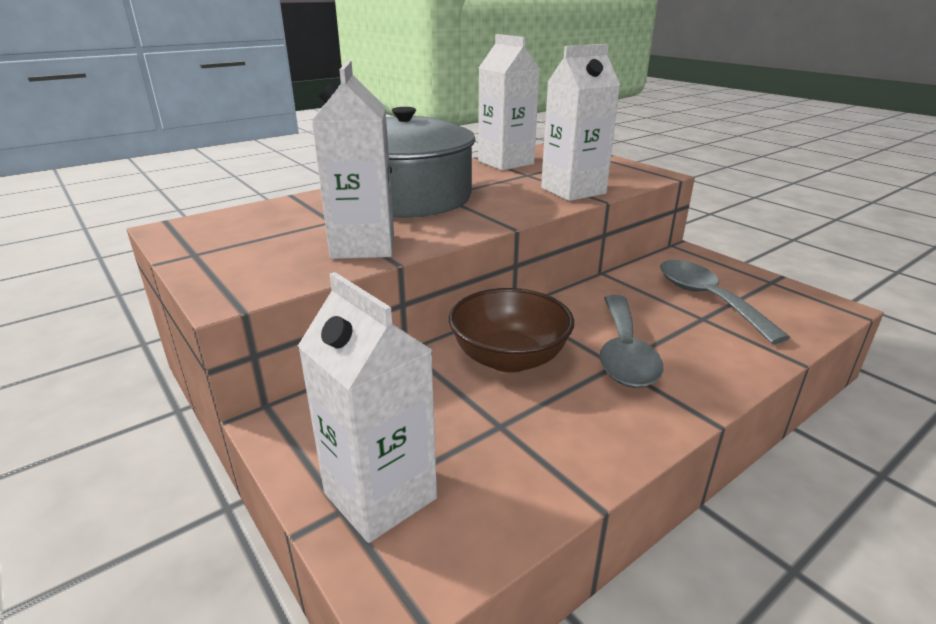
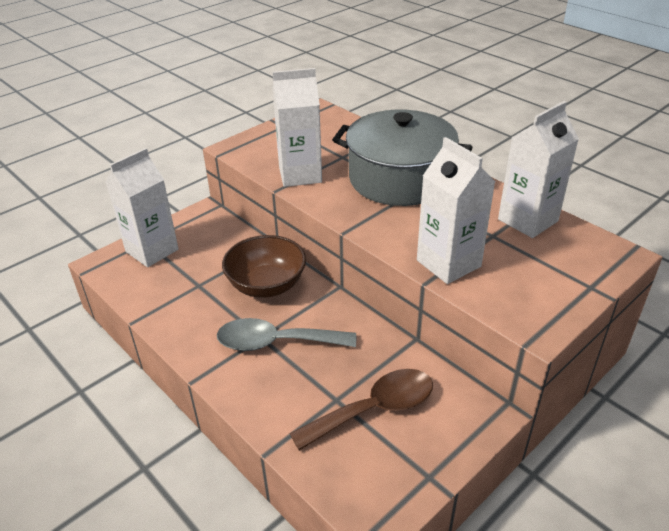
camera: 85 degrees right, 10 degrees up
grey spoon [660,260,790,344] -> brown spoon [289,369,433,450]

